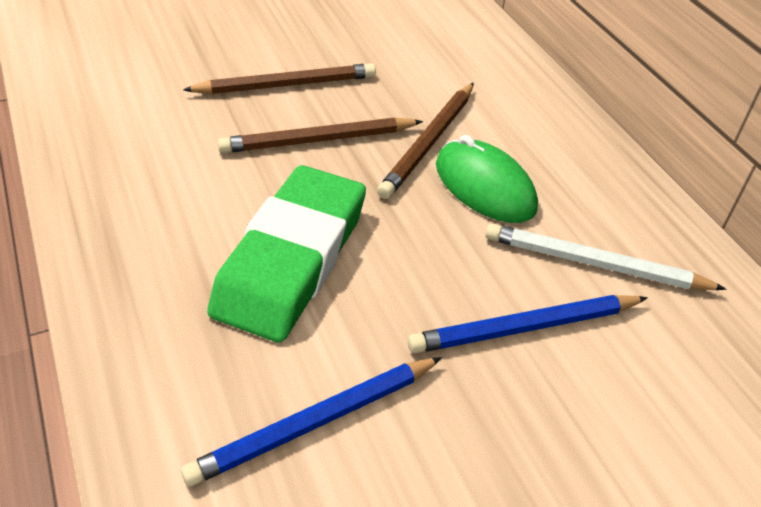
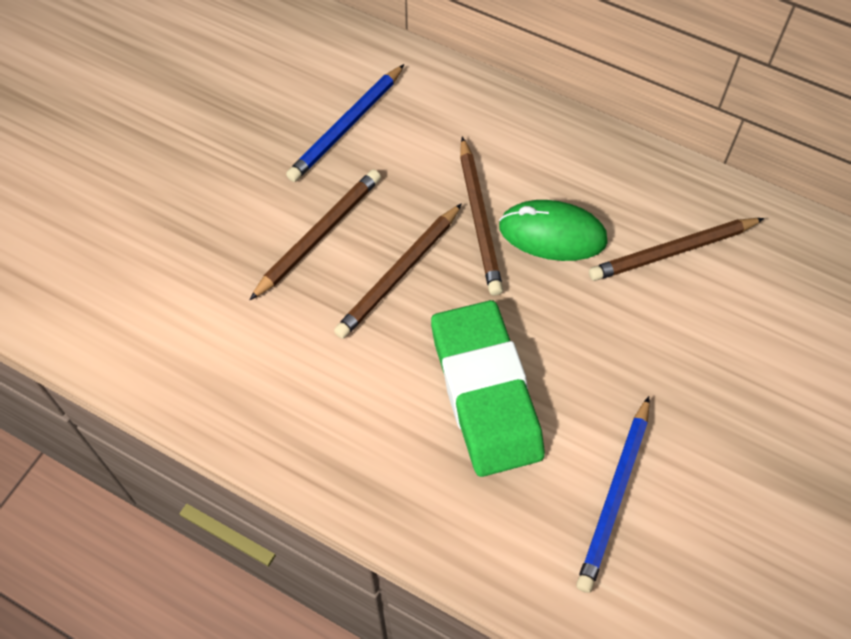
camera: 35 degrees left, 15 degrees up
blue pencil [408,295,648,353] -> blue pencil moved to [286,64,404,182]
white pencil [485,223,727,290] -> brown pencil [589,218,764,281]

